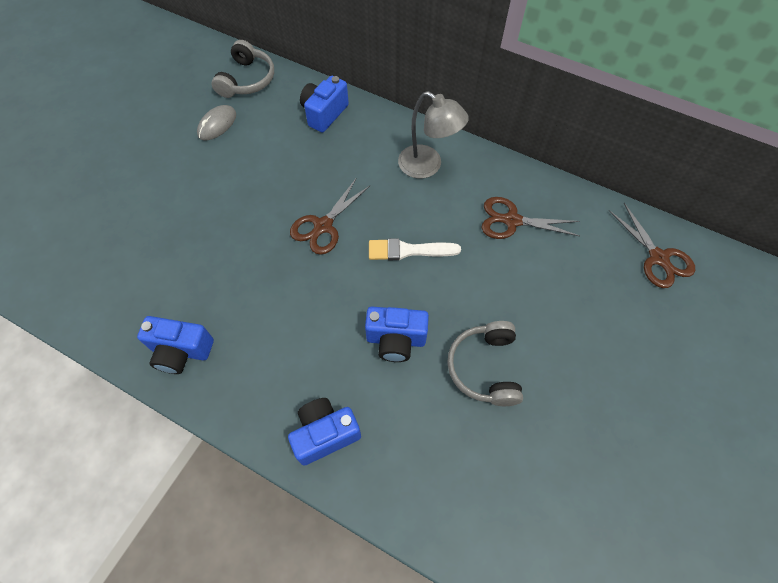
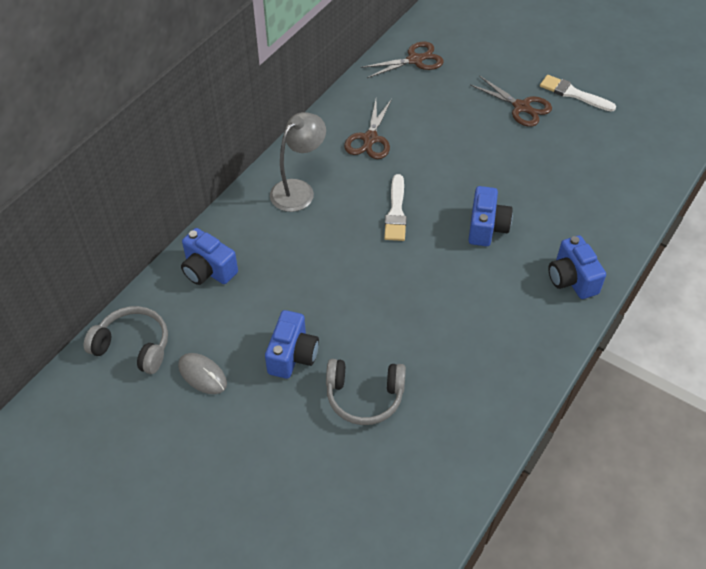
camera: 85 degrees left, 10 degrees down
blue camera [137,316,214,374] -> blue camera moved to [265,310,319,379]
brown scissors [290,179,371,255] -> brown scissors moved to [470,76,552,127]
grey headphones [447,321,523,406] -> grey headphones moved to [326,359,406,425]
none -> white brush [540,75,616,112]

